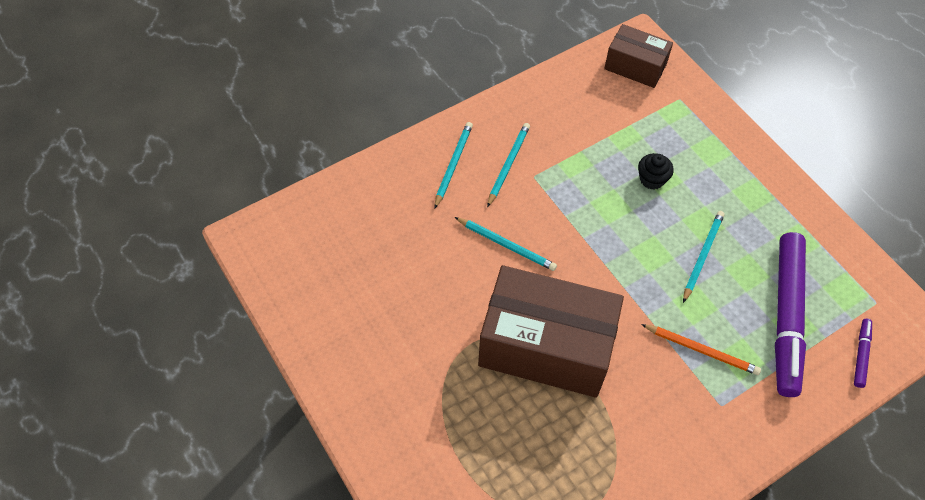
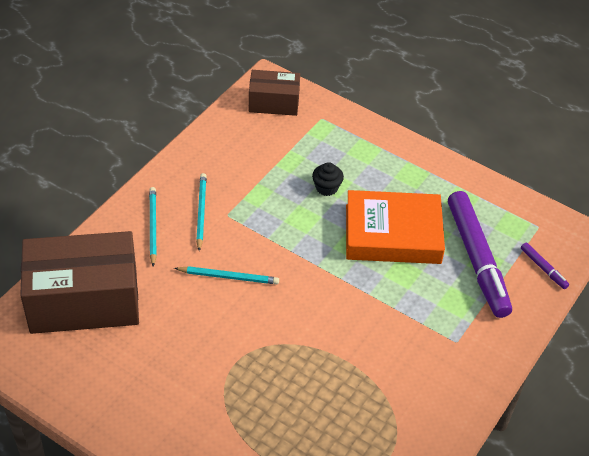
camera: 25 degrees left, 10 degrees down
brown box [478,265,624,398] -> brown box moved to [20,231,139,334]
orange pencil [641,324,761,375] -> none
turquoise pencil [683,211,725,303] -> orange book [346,190,445,264]
purple marker [854,319,872,388] -> purple marker turned 150 degrees clockwise [521,242,569,289]

